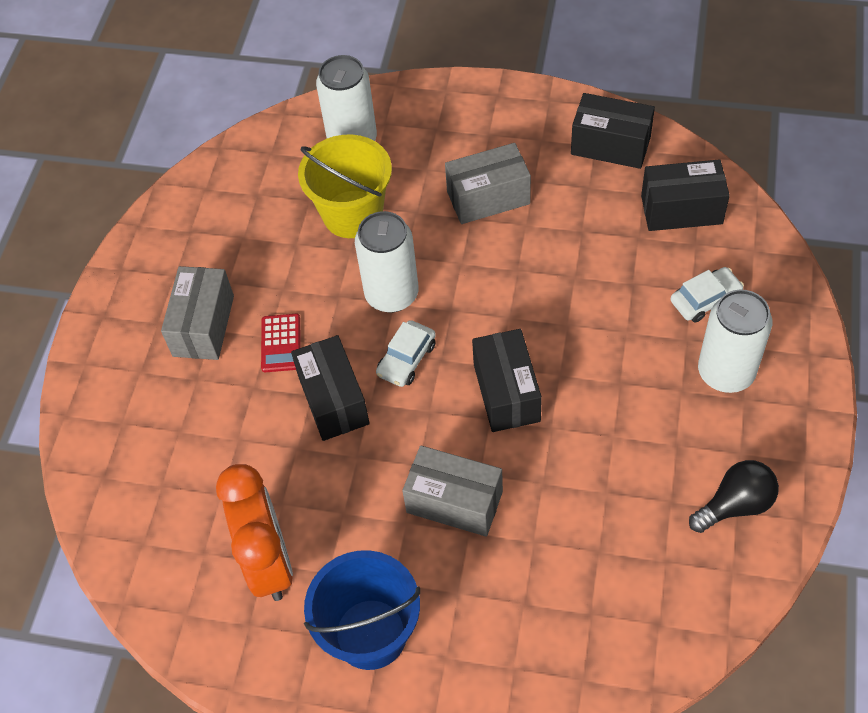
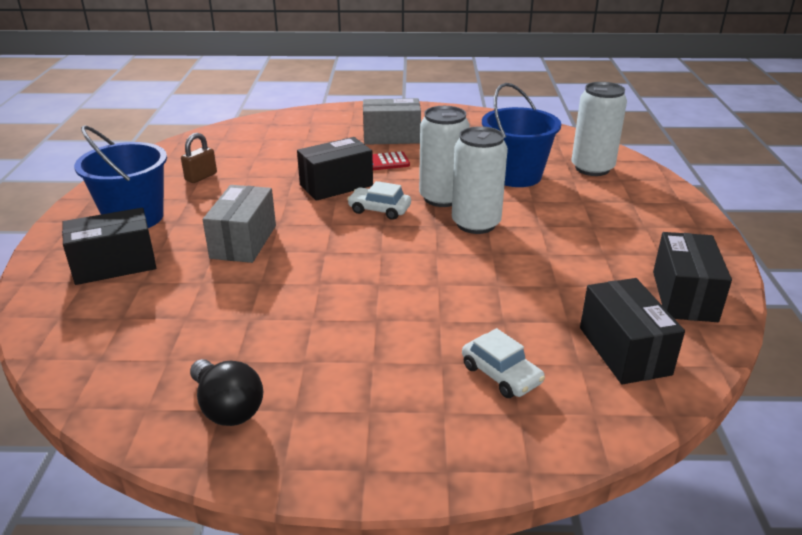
camera: 75 degrees right, 25 degrees down
orange clock [216,464,293,601] -> brown padlock [181,133,217,183]
yellow bucket [298,134,392,238] -> blue bucket [482,83,561,187]
grey box [445,143,531,224] -> none
black box [472,329,542,432] -> black box moved to [62,208,156,285]
white can [698,289,772,393] -> white can moved to [452,126,508,234]

